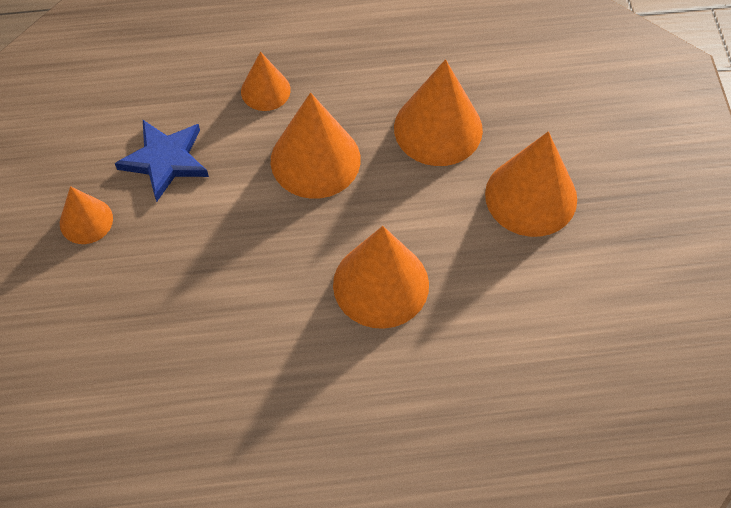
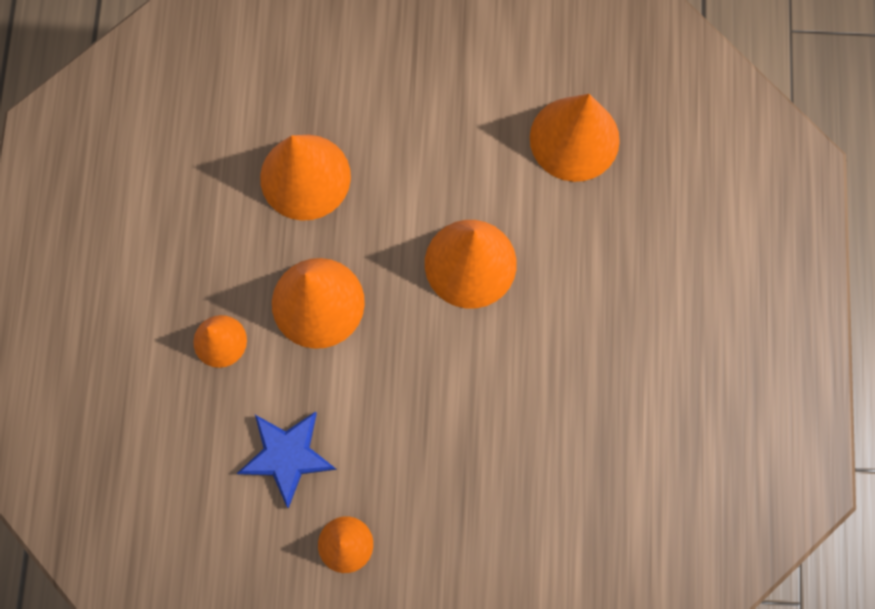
camera: 80 degrees left, 15 degrees up
orange cone [485,131,577,237] -> orange cone moved to [530,94,620,182]

